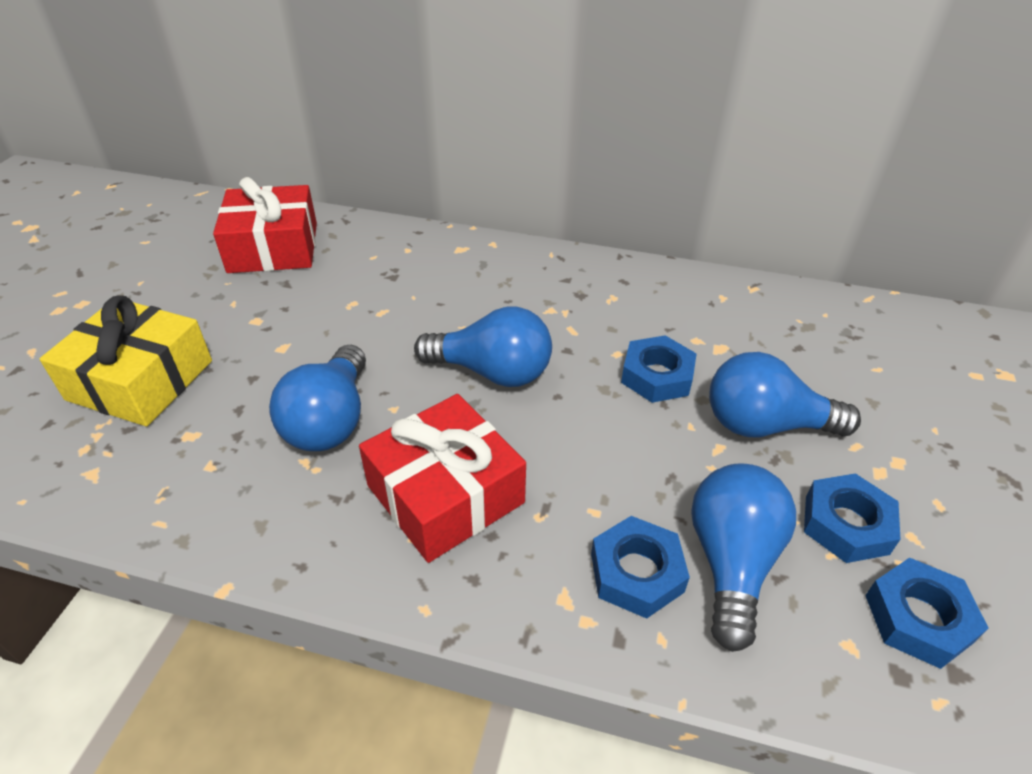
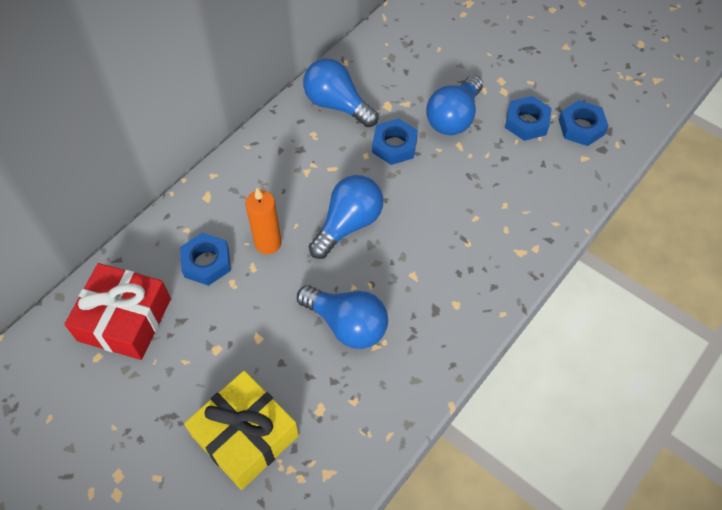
camera: 65 degrees left, 15 degrees up
red gift [359,394,526,563] -> none
blue nut [591,516,690,619] -> blue nut moved to [180,233,231,286]
blue light bulb [691,463,796,652] -> blue light bulb moved to [303,59,378,127]
none -> orange candle [245,188,282,254]

